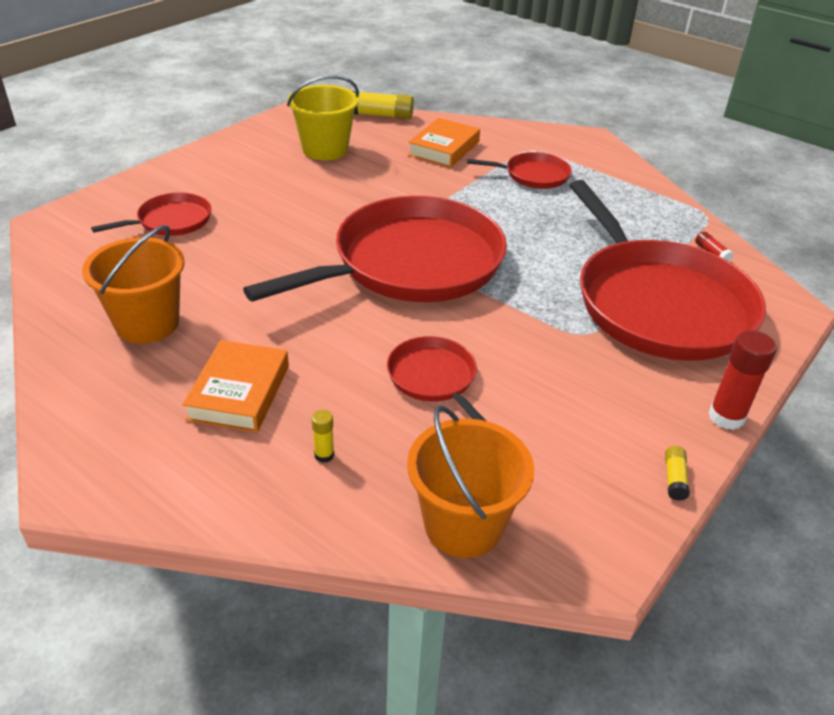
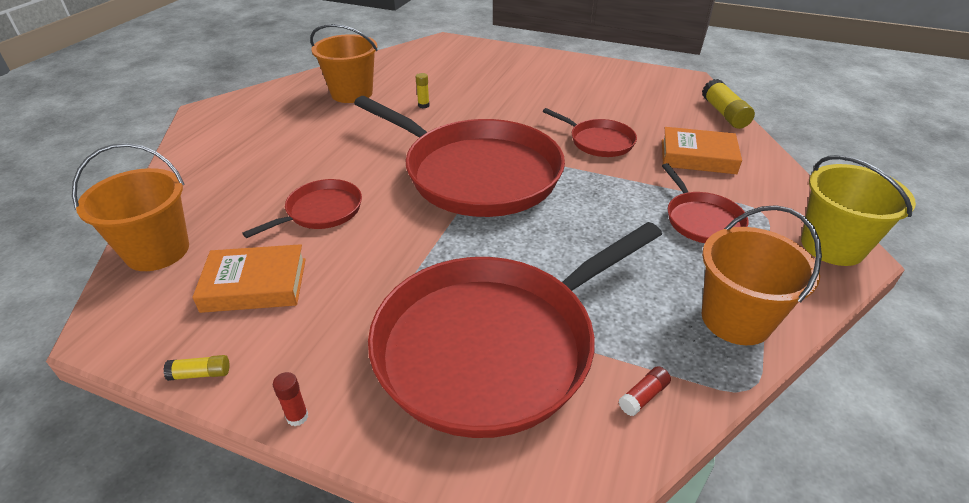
camera: 75 degrees right, 0 degrees up
red pan [91,192,211,236] -> red pan moved to [543,108,637,157]
orange book [182,340,289,433] -> orange book moved to [192,244,306,313]
yellow bucket [287,75,359,161] -> yellow bucket moved to [801,155,916,266]
yellow glue stick [311,410,334,463] -> yellow glue stick moved to [416,73,429,108]
red glue stick [708,331,777,430] -> red glue stick [273,372,308,426], size x0.52
none -> orange bucket [701,205,822,345]

